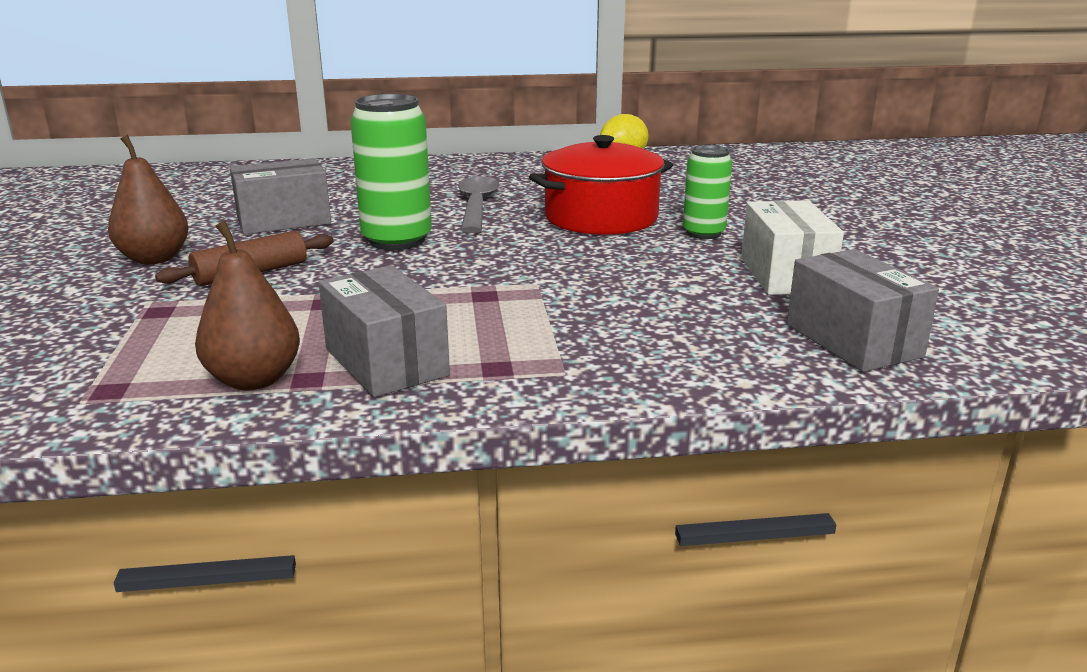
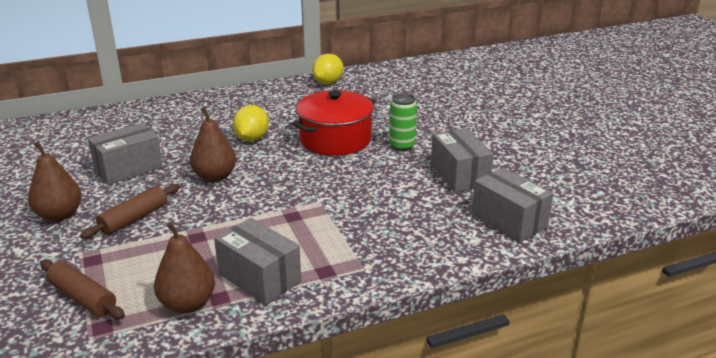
camera: 15 degrees left, 5 degrees up
green can [350,94,432,250] -> brown pear [190,107,236,182]
grey spoon [458,176,500,233] -> yellow lemon [233,105,269,141]
white box [741,200,844,295] -> grey box [431,128,494,192]
none -> brown rolling pin [40,260,125,319]

